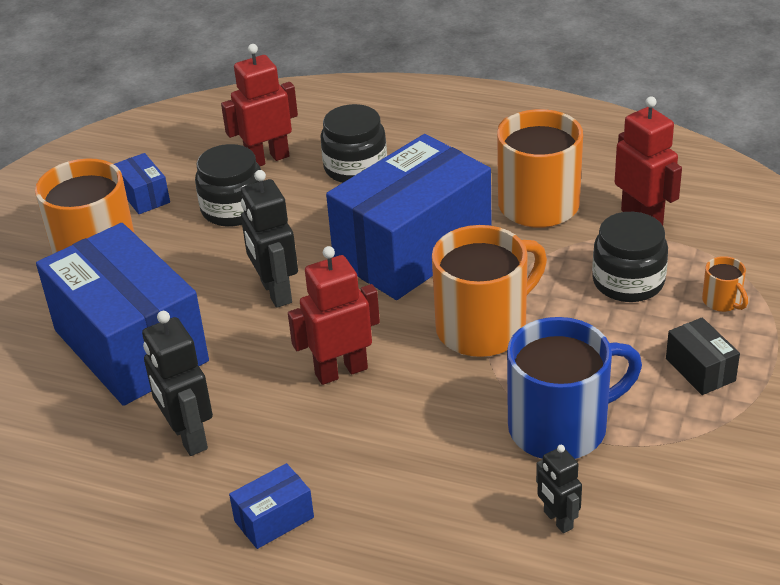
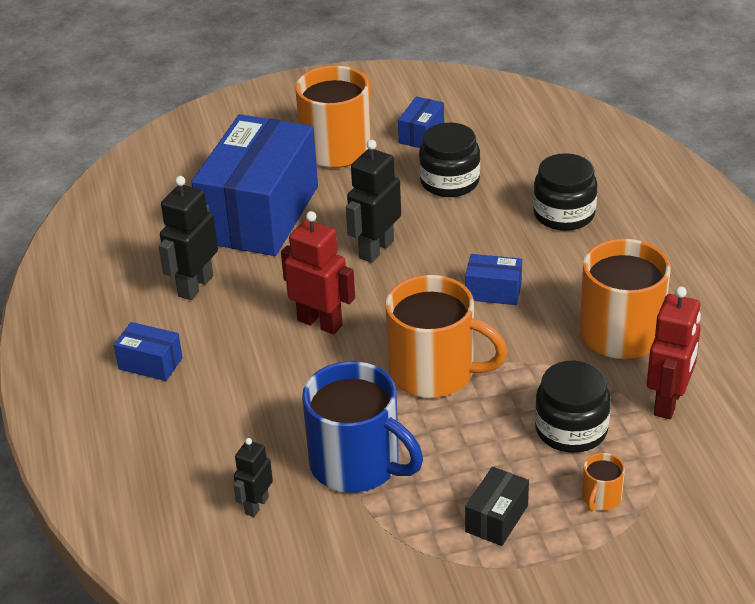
camera: 55 degrees right, 0 degrees up
red robot [221,44,298,166] -> none
blue box [326,134,492,300] -> blue box [465,254,522,305], size x0.40

